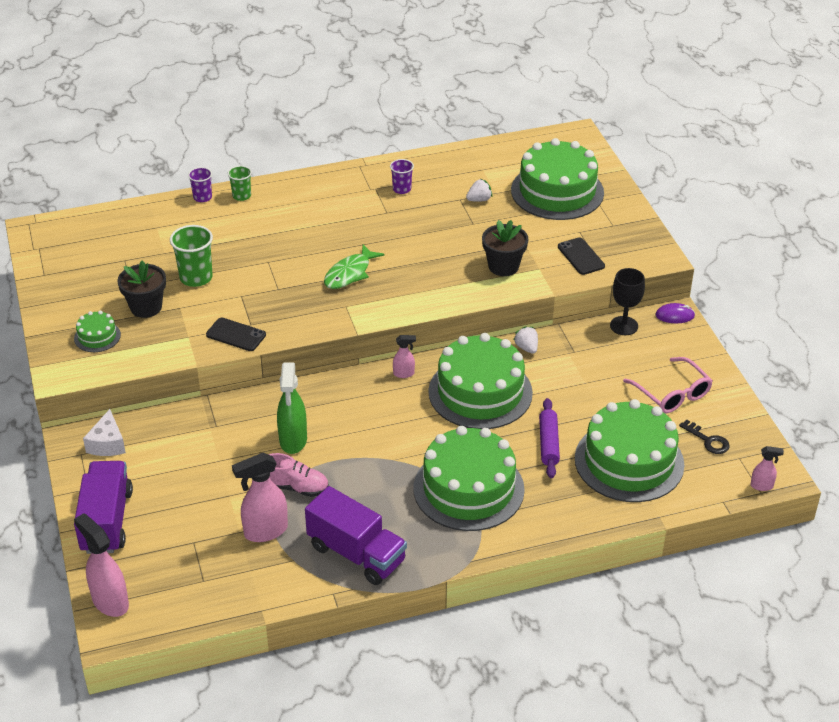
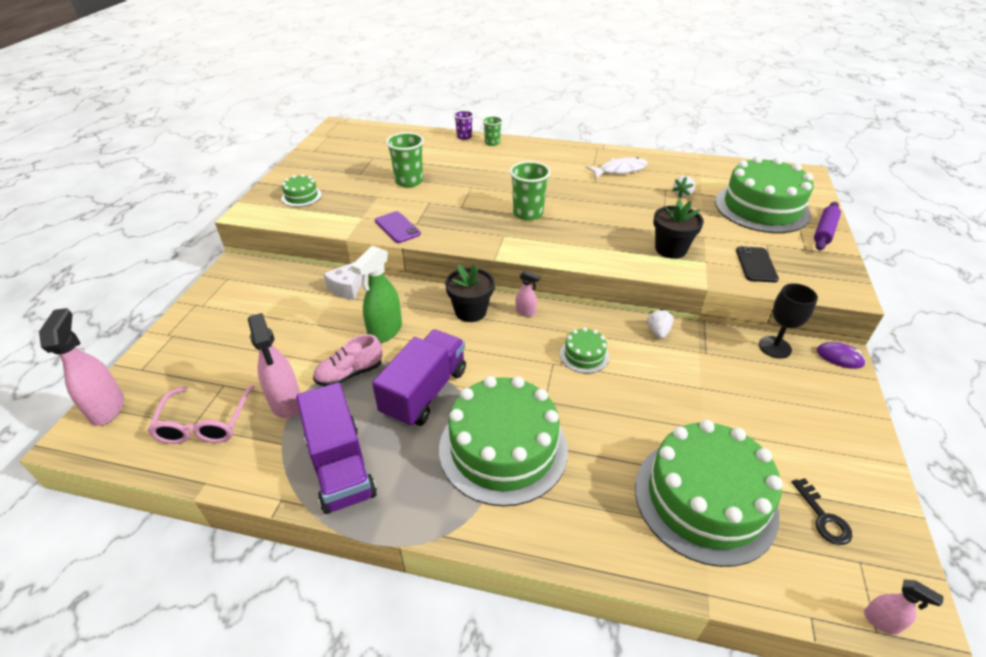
camera: 30 degrees right, 0 degrees up
purple truck [74,461,133,554] -> purple truck moved to [372,330,466,428]
white cheese [83,409,126,456] -> white cheese moved to [324,262,362,300]
black flower pot [117,260,166,318] -> black flower pot moved to [445,264,495,322]
black phone [206,317,266,351] -> purple phone [375,211,421,243]
pink spray bottle [232,453,288,542] -> pink spray bottle turned 120 degrees counterclockwise [248,313,300,419]
pink shoe [268,453,328,497] -> pink shoe turned 105 degrees clockwise [313,334,383,386]
green fish [324,245,384,289] -> green cup [510,161,551,221]
purple cup [390,159,414,194] -> white fish [586,157,648,178]
green cake [428,333,533,429] -> green cake [560,327,609,374], size x0.44
white strawberry [466,179,492,202] -> white strawberry turned 120 degrees clockwise [672,176,695,198]
purple rolling pin [539,398,560,478] -> purple rolling pin moved to [814,202,841,250]
pink glasses [623,357,713,413] -> pink glasses moved to [147,385,255,444]

